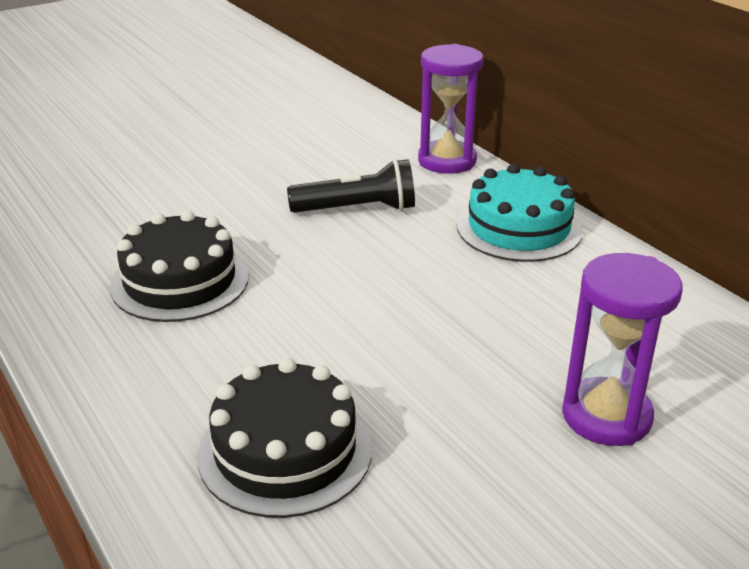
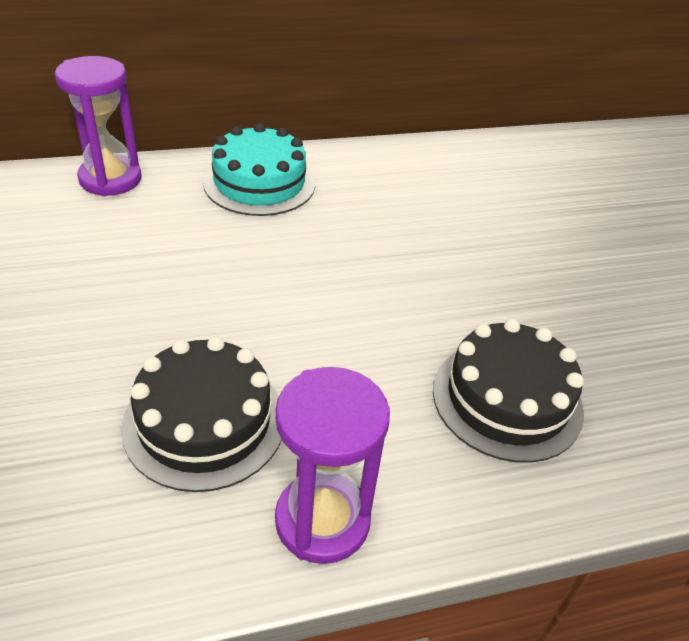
camera: 75 degrees left, 10 degrees up
black flashlight [287,159,415,213] -> none
purple hourglass [562,253,683,446] -> purple hourglass moved to [275,367,390,564]

